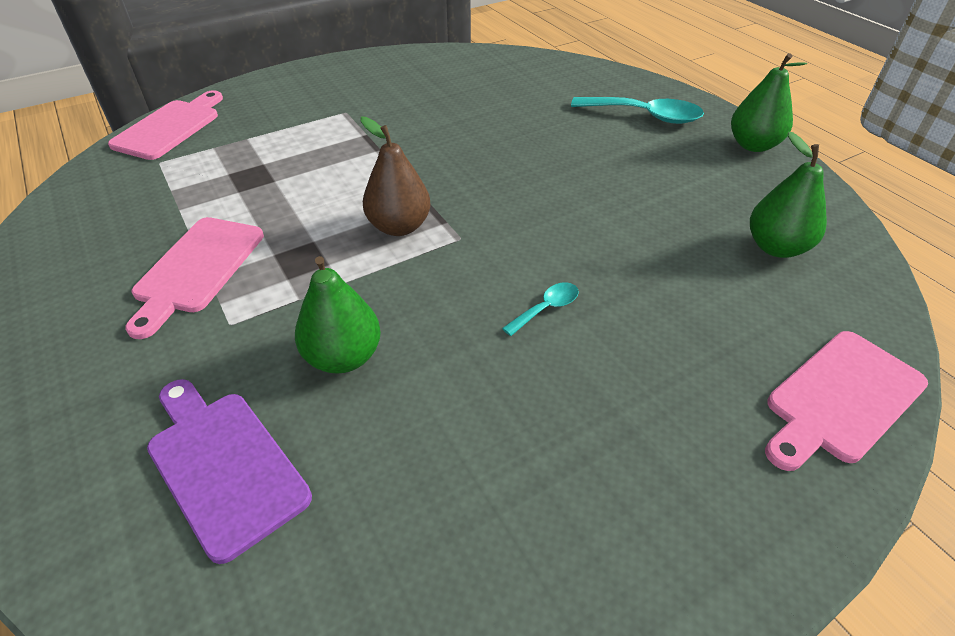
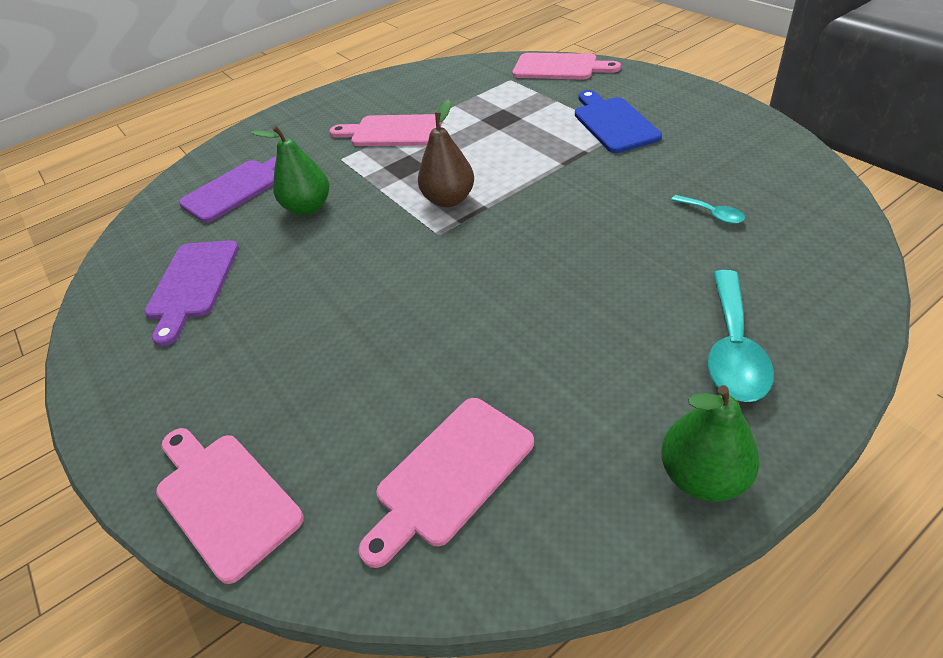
camera: 90 degrees right, 0 degrees up
turquoise spoon [502,282,579,336] -> turquoise spoon moved to [671,195,745,224]
green pear [750,132,827,258] -> pink cutting board [358,398,534,568]
none -> purple cutting board [144,240,239,346]
none -> blue cutting board [575,90,662,153]

